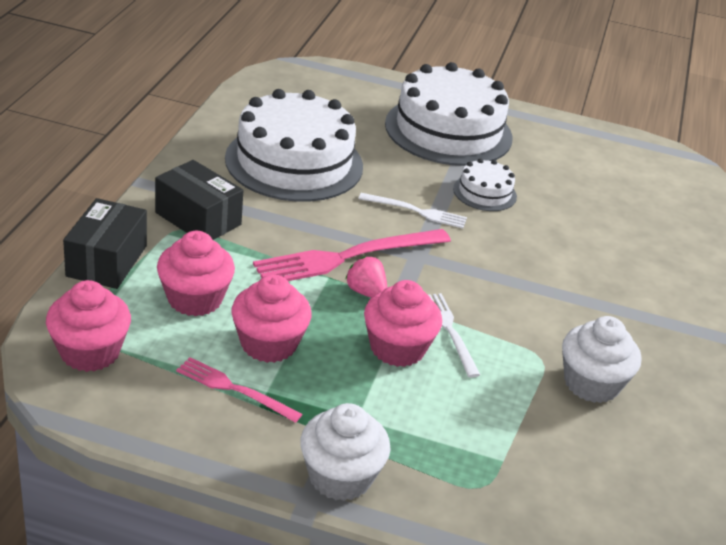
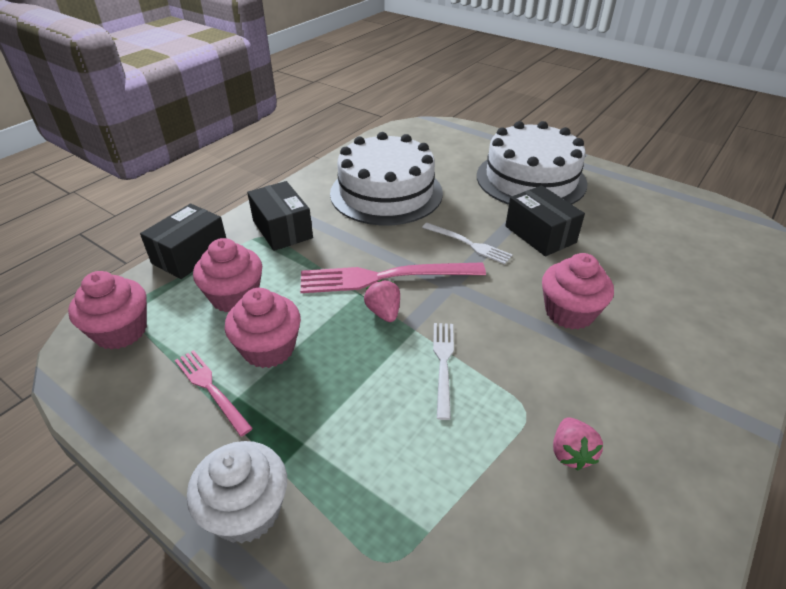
camera: 25 degrees right, 5 degrees up
pink cupcake [364,280,442,367] -> pink cupcake moved to [542,253,614,329]
white cake [453,158,517,211] -> black box [505,185,585,256]
white cupcake [562,316,641,403] -> pink strawberry [553,417,603,471]

